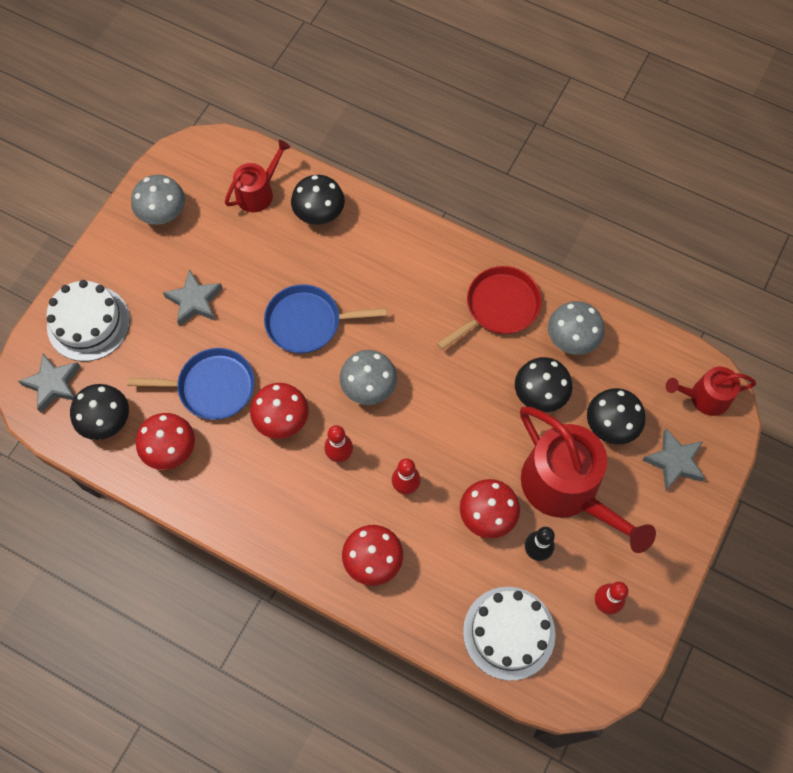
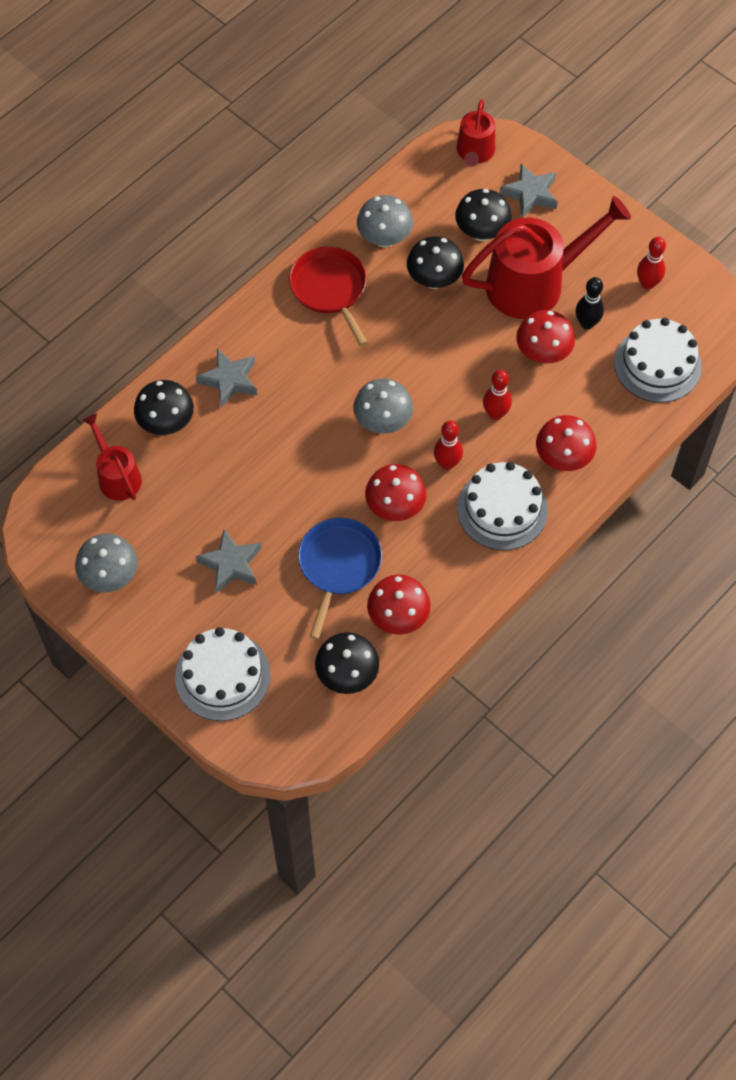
camera: 75 degrees left, 5 degrees down
grey star [18,353,81,413] -> grey star moved to [196,348,257,408]
blue pan [264,284,387,353] -> none
none -> white cake [457,462,548,550]

